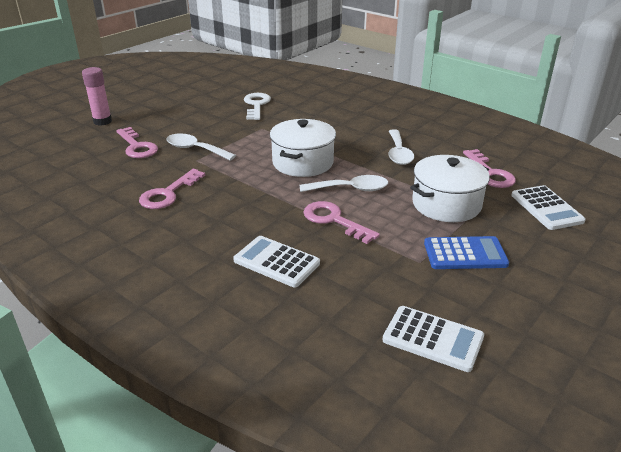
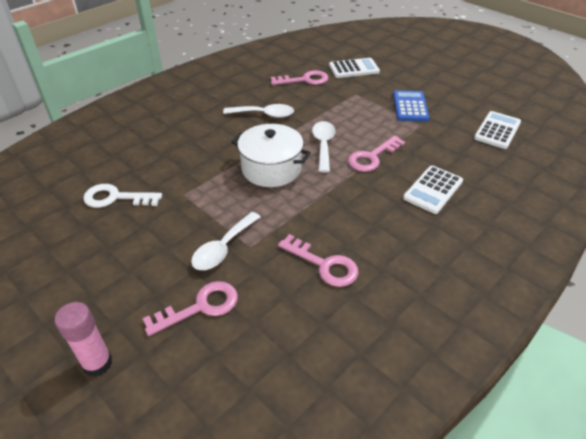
camera: 85 degrees left, 10 degrees up
white pot [410,155,490,222] -> none

